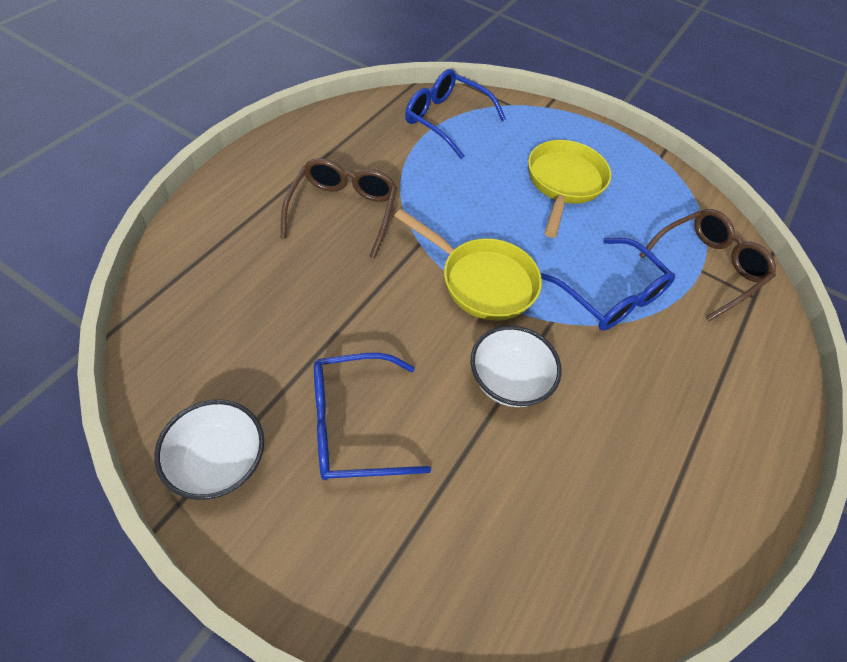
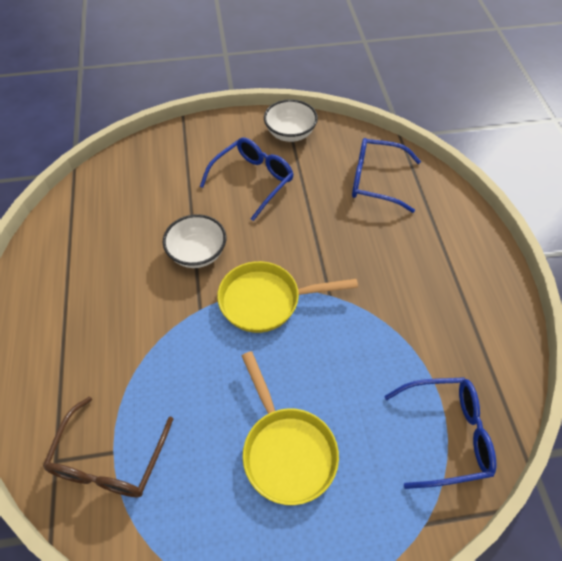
camera: 145 degrees right, 0 degrees up
brown glasses [281,158,397,259] -> none
blue glasses [541,238,675,330] -> blue glasses moved to [352,138,421,213]

